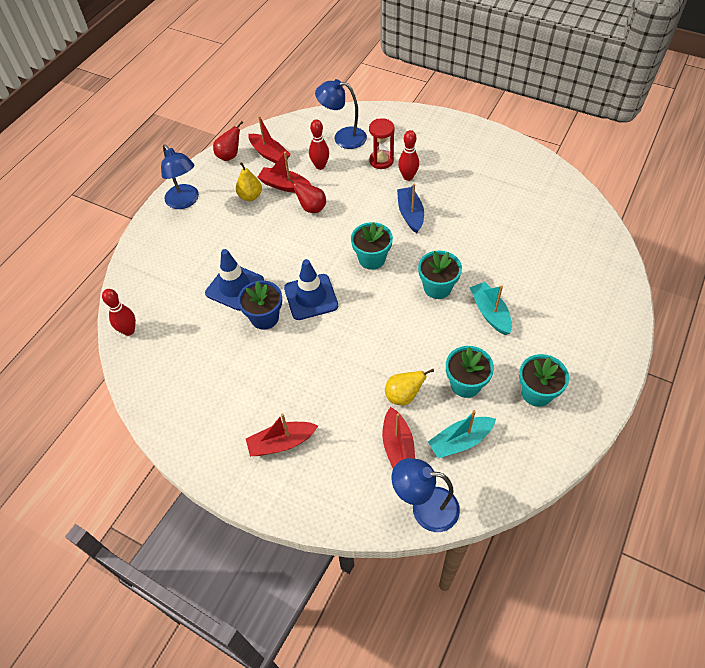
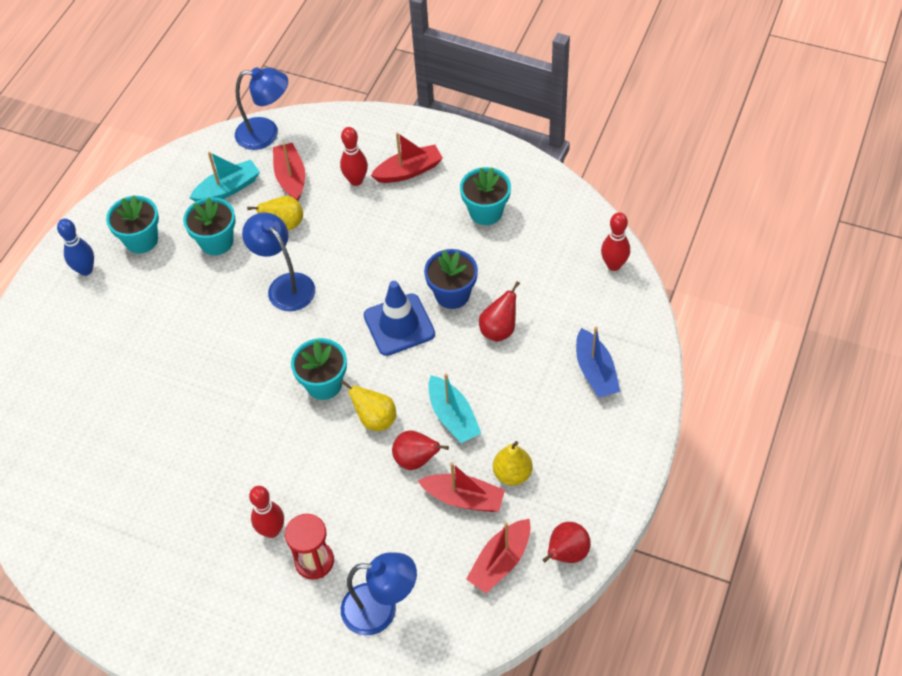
camera: 175 degrees right, 0 degrees up
blue lamp [161,144,199,209] -> blue lamp moved to [242,213,315,311]
blue traffic cone [205,249,264,311] -> red pear [479,281,520,342]
red boat [248,116,291,164] -> red boat turned 90 degrees counterclockwise [466,519,531,593]
red bowling pin [309,119,329,170] -> red bowling pin moved to [340,127,368,186]
blue boat [397,184,424,234] -> blue boat moved to [576,327,620,397]
turquoise flower pot [418,251,462,299] -> turquoise flower pot moved to [460,167,511,225]
turquoise boat [470,282,512,335] -> turquoise boat moved to [428,373,481,443]
none -> blue bowling pin [57,219,94,276]
none -> yellow pear [341,380,396,431]

